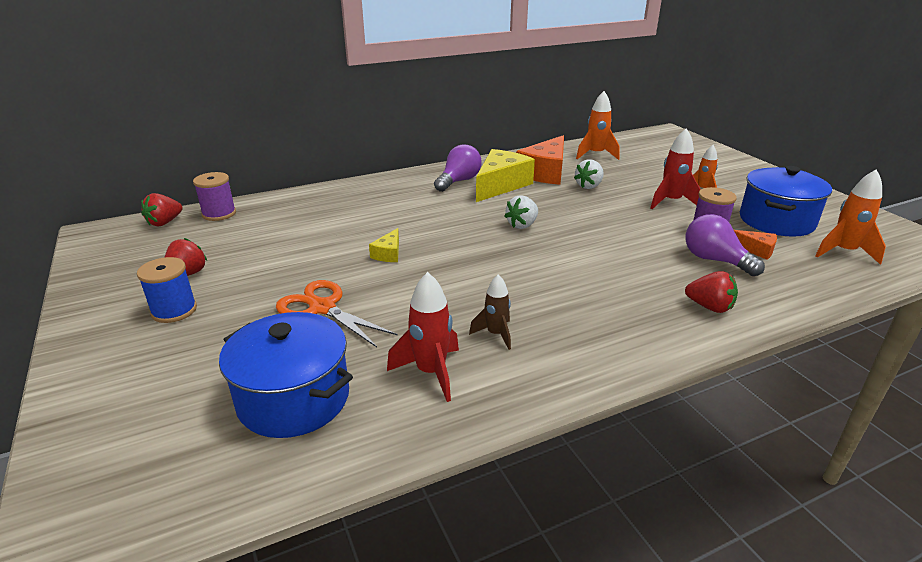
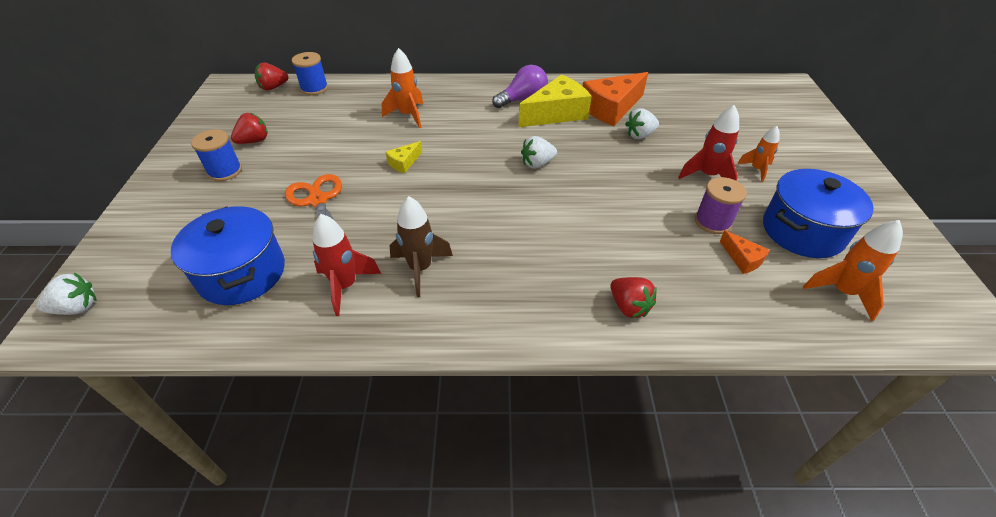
camera: 25 degrees right, 15 degrees up
purple spool [193,172,236,221] -> blue spool [292,52,328,95]
brown rocket [469,275,511,350] -> brown rocket [390,196,453,297], size x1.53
orange rocket [576,91,620,160] -> orange rocket moved to [382,48,423,128]
purple light bulb [686,214,765,276] -> none
none -> white strawberry [37,272,97,315]

